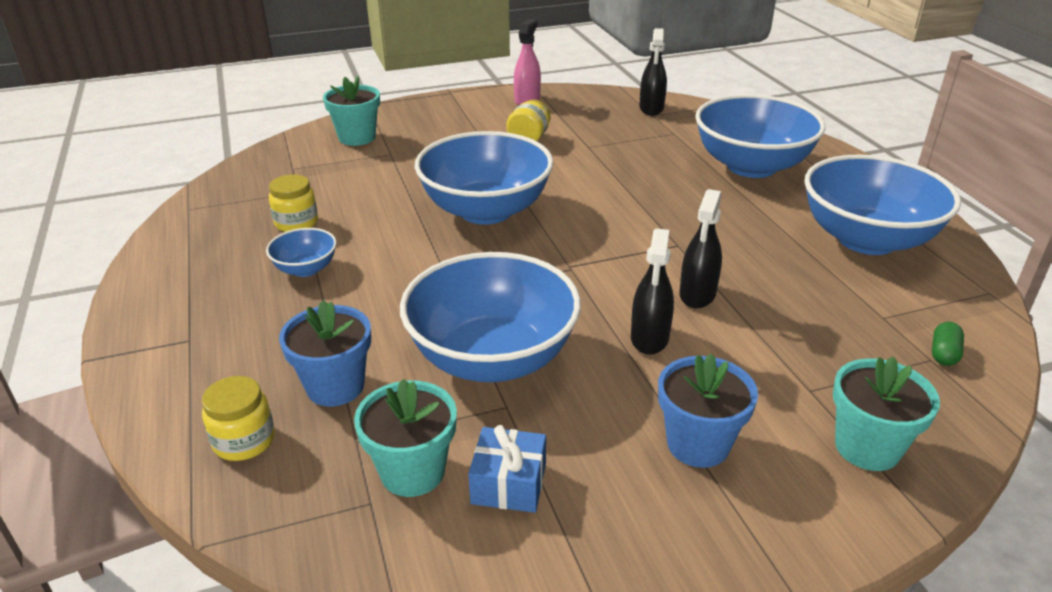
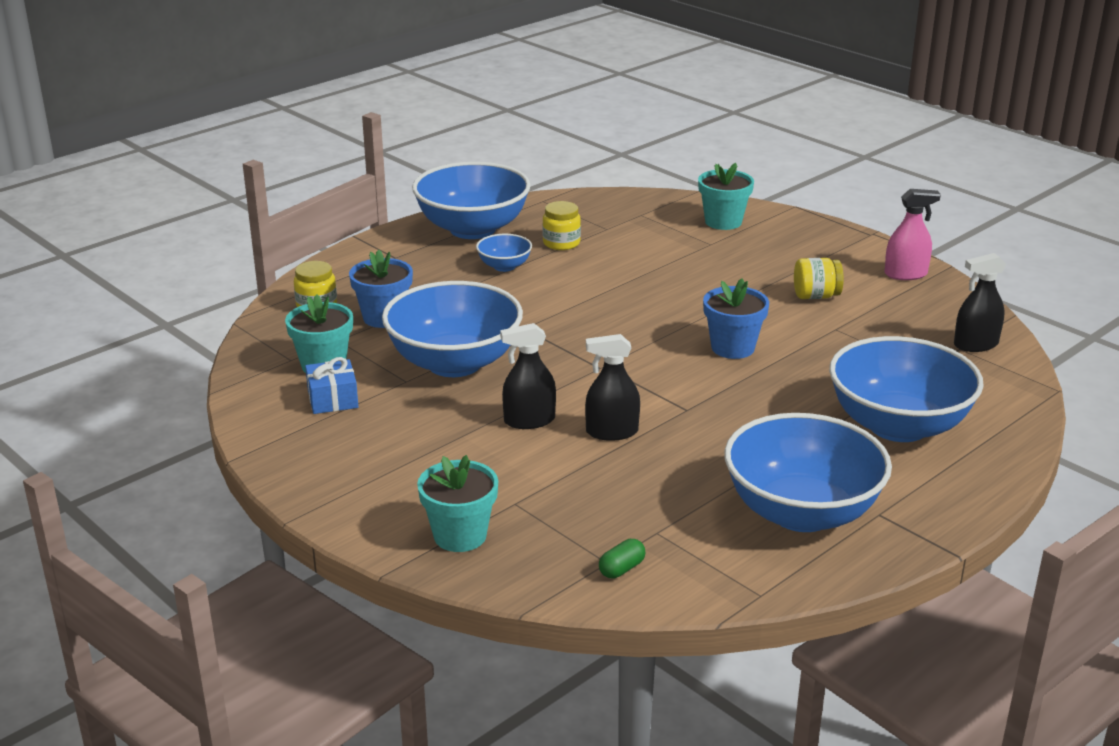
camera: 65 degrees right, 5 degrees down
blue bowl [415,131,554,225] -> blue bowl moved to [412,162,531,239]
blue flower pot [658,354,758,468] -> blue flower pot moved to [703,278,769,359]
green capsule [932,322,964,366] -> green capsule turned 45 degrees counterclockwise [599,539,645,578]

